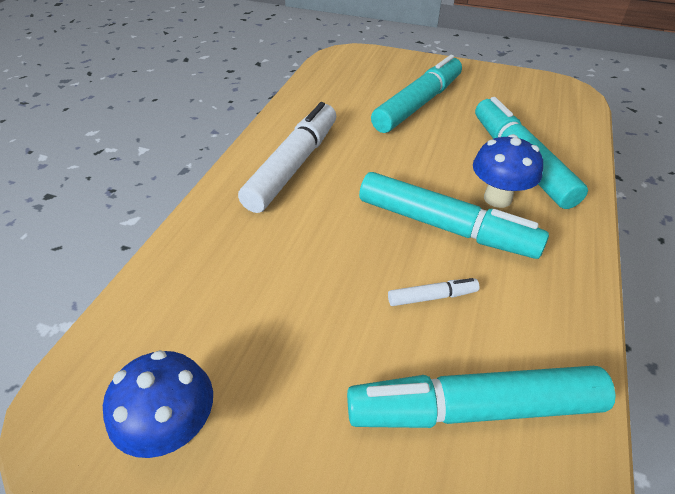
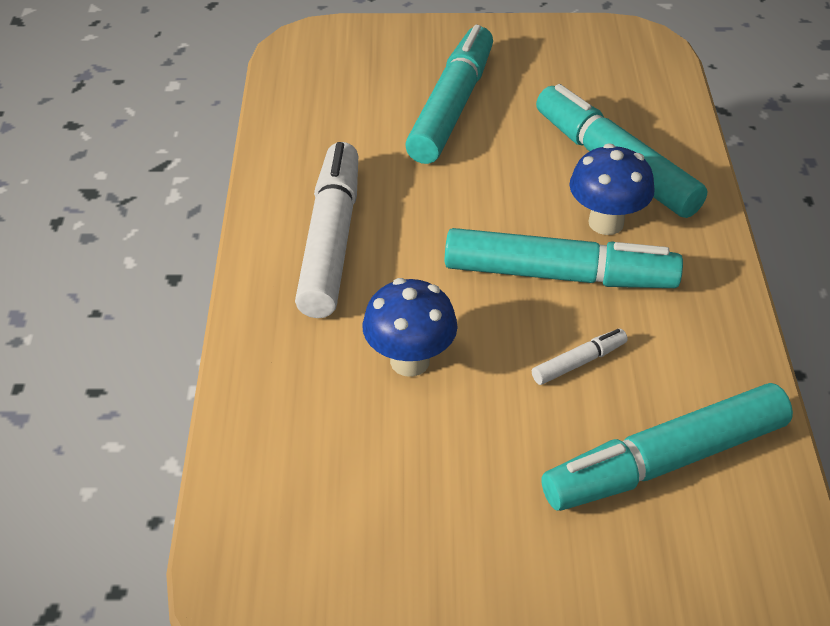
camera: 20 degrees left, 0 degrees up
blue mushroom [103,350,213,458] -> blue mushroom moved to [362,278,458,377]

